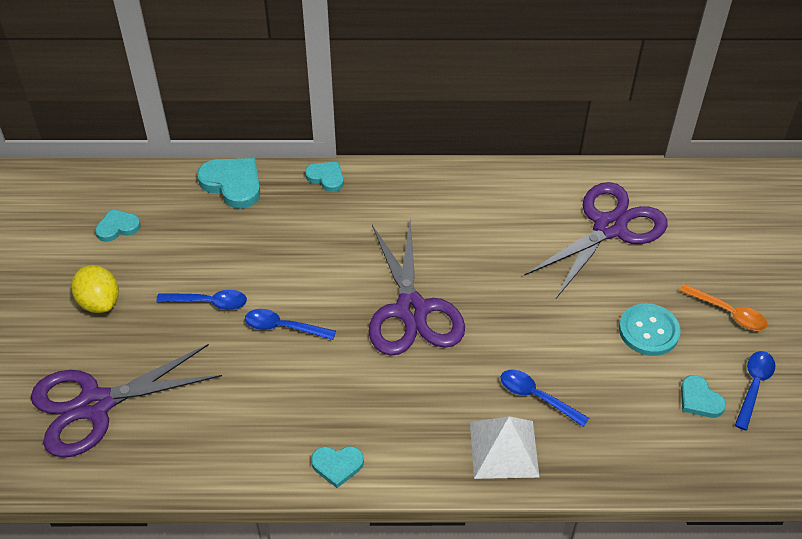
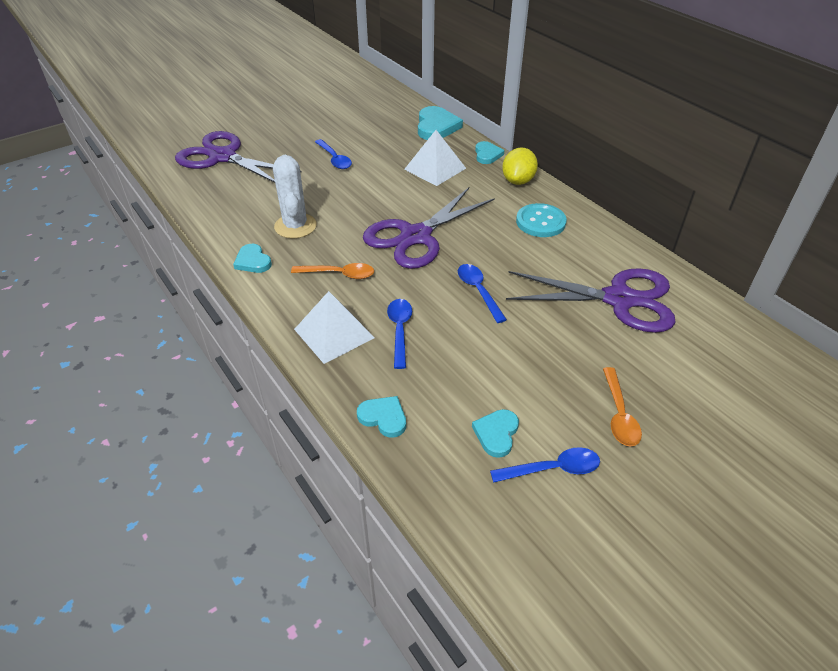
camera: 55 degrees right, 5 degrees down
yellow lemon [71,265,119,313] -> yellow lemon moved to [502,148,538,185]
turquoise heart [95,209,141,242] -> turquoise heart moved to [357,396,406,438]
blue spoon [245,309,336,340] -> blue spoon moved to [458,264,507,323]
turquoise button [619,303,681,356] -> turquoise button moved to [516,203,567,237]
none -> white cactus [273,155,317,239]
none -> orange spoon [291,263,374,279]
none -> white pyramid [404,130,466,186]

